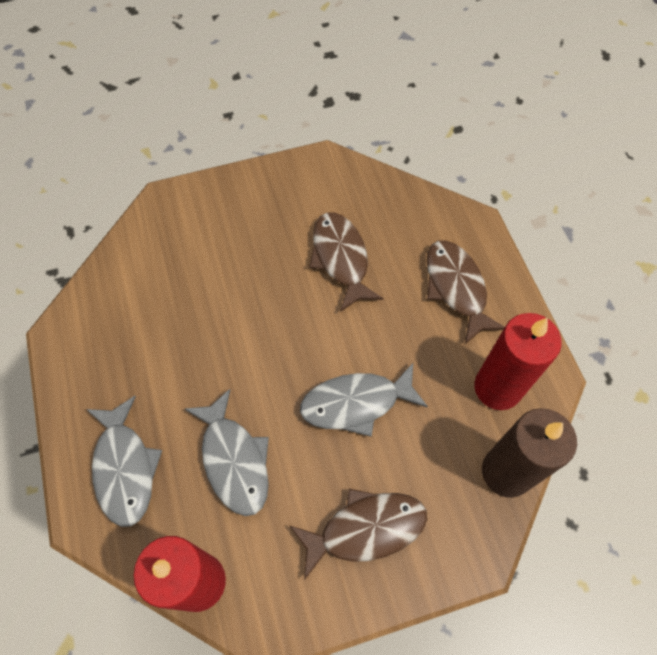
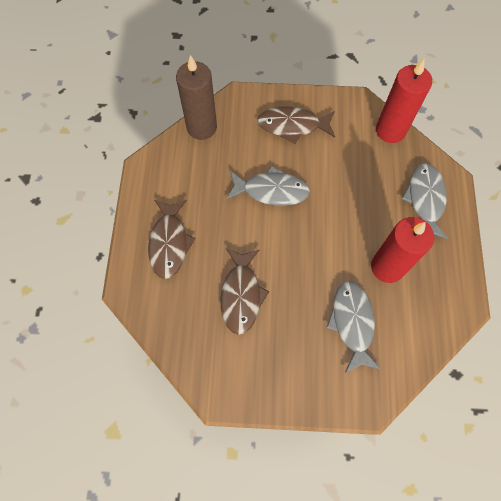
camera: 160 degrees left, 5 degrees up
grey fish [184,389,269,516] -> grey fish moved to [326,281,381,373]
red candle [474,313,562,410] -> red candle moved to [371,217,434,283]

